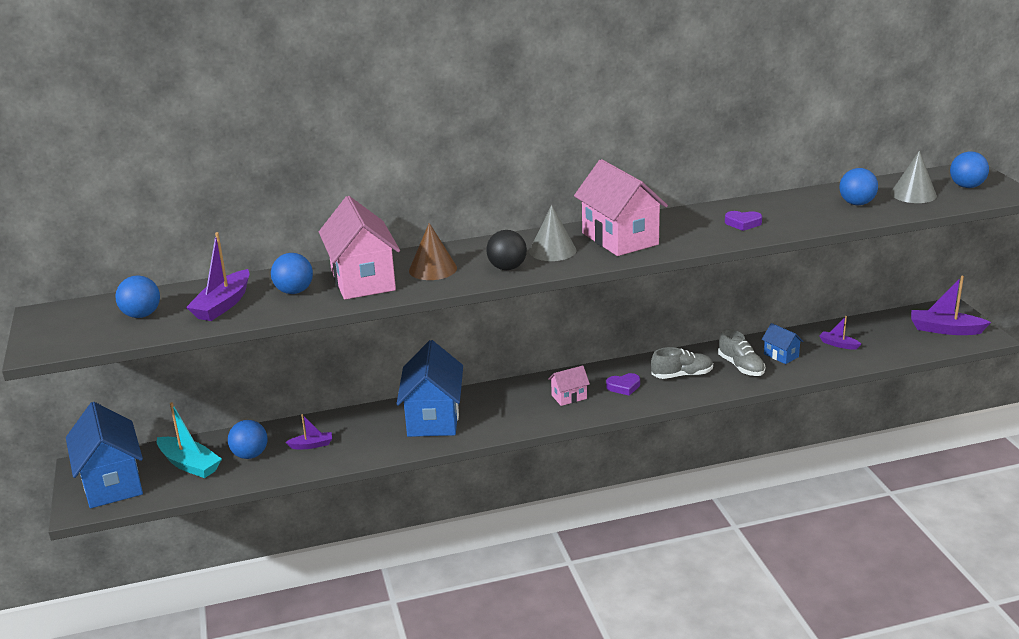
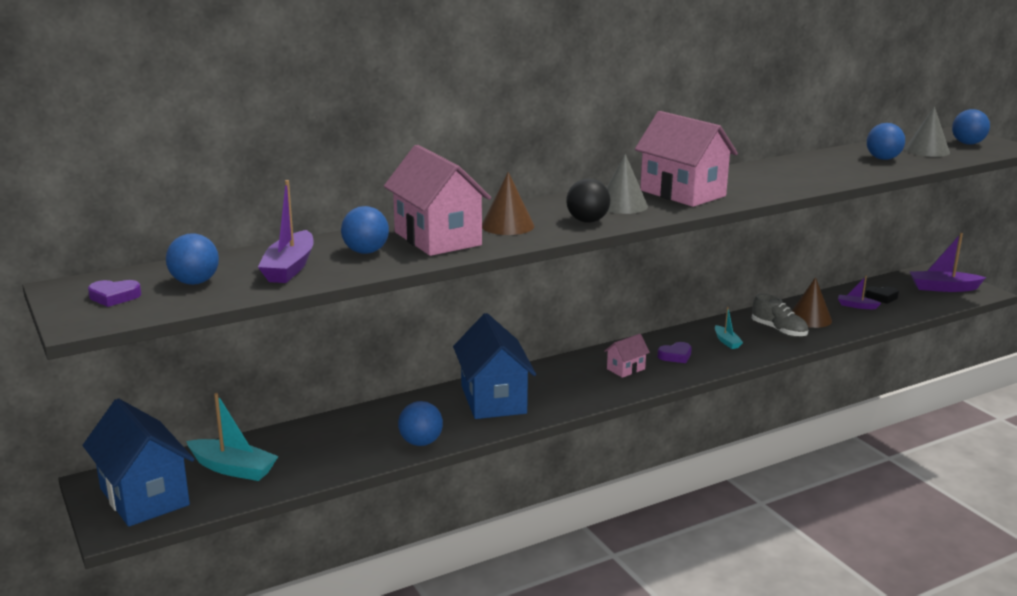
camera: 15 degrees left, 5 degrees down
blue ball [228,420,268,459] -> blue ball moved to [398,401,443,446]
purple boat [286,414,332,449] -> none
grey shoe [651,347,713,379] -> turquoise boat [715,307,743,349]
purple heart [725,211,762,231] -> purple heart moved to [88,280,141,307]
blue house [762,323,803,364] -> brown cone [792,277,832,328]
none -> black heart [865,286,899,304]

